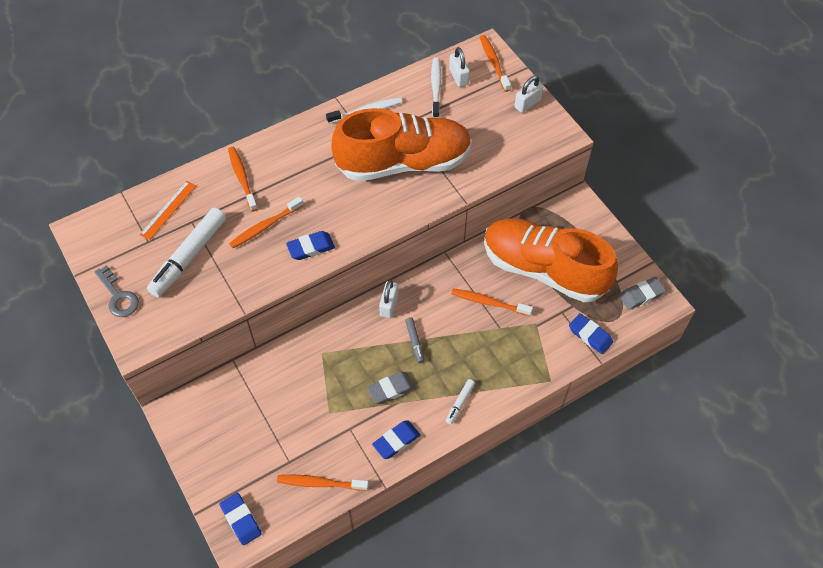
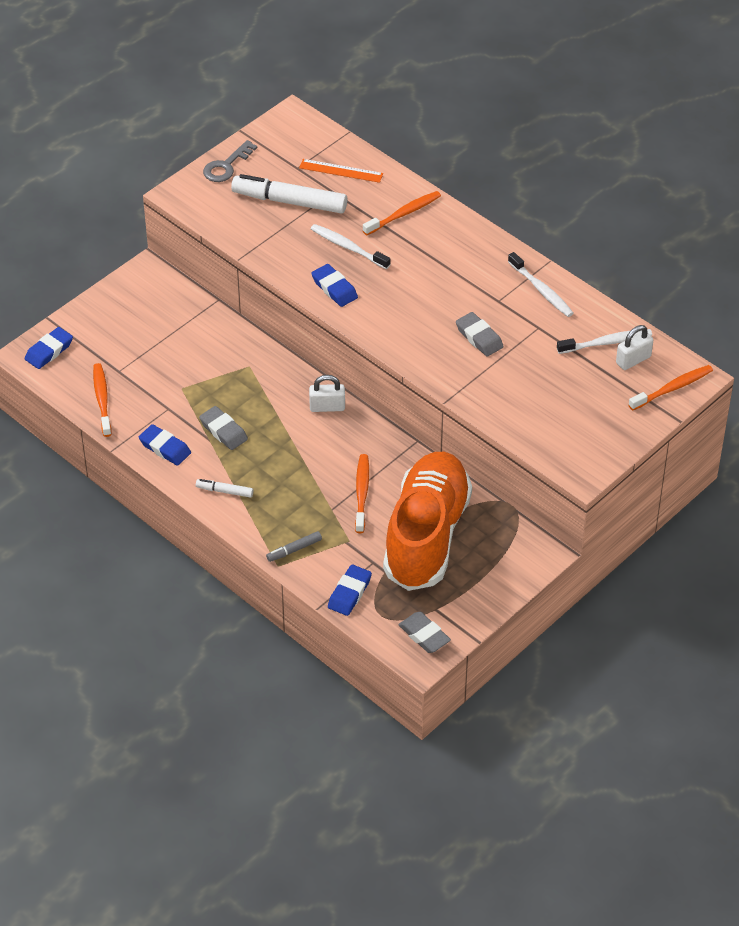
camera: 75 degrees right, 10 degrees down
orange toothbrush [229,196,304,248] -> white toothbrush [311,224,391,269]
orange shoe [331,108,472,181] -> grey eraser [456,312,504,356]
grey marker [405,317,424,363] -> grey marker moved to [266,531,322,562]
white padlock [515,76,543,113] -> none

